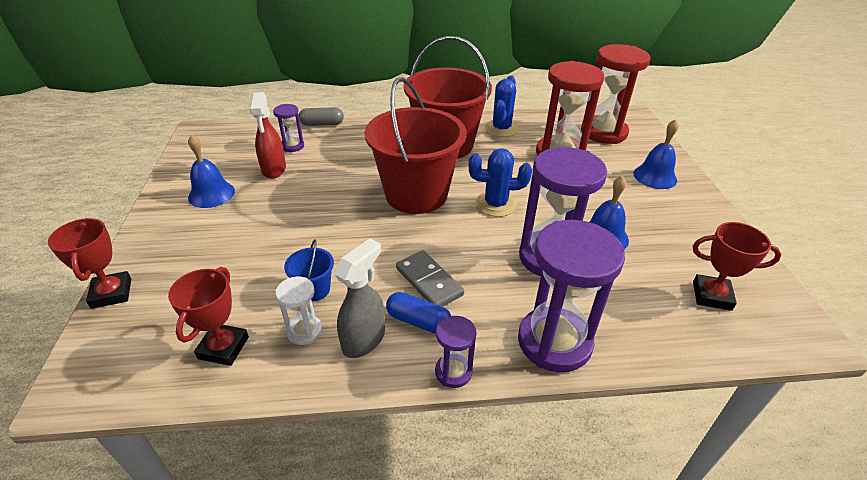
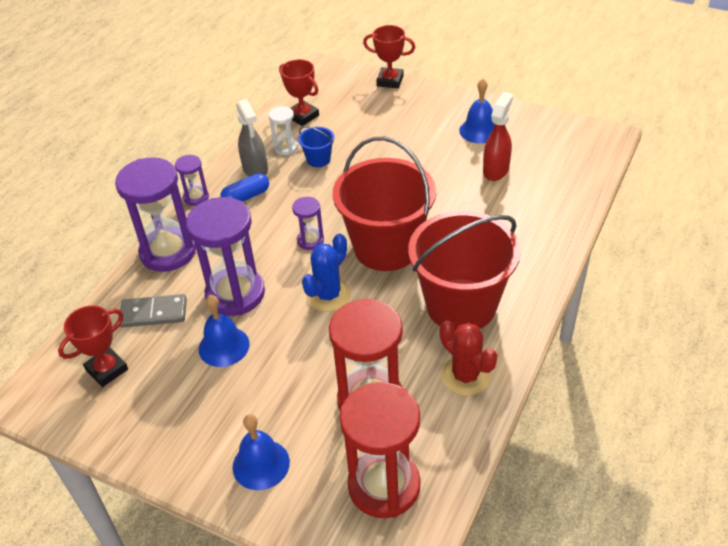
camera: 125 degrees right, 5 degrees up
red spray bottle [249,92,286,179] -> red spray bottle turned 90 degrees clockwise [483,92,513,181]
purple hourglass [273,104,304,152] -> purple hourglass moved to [292,197,324,250]
grey capsule [299,107,344,126] -> none
grey domino [396,250,464,307] -> grey domino moved to [120,294,187,327]
blue cactus [485,75,519,137] -> red cactus [440,320,497,396]

